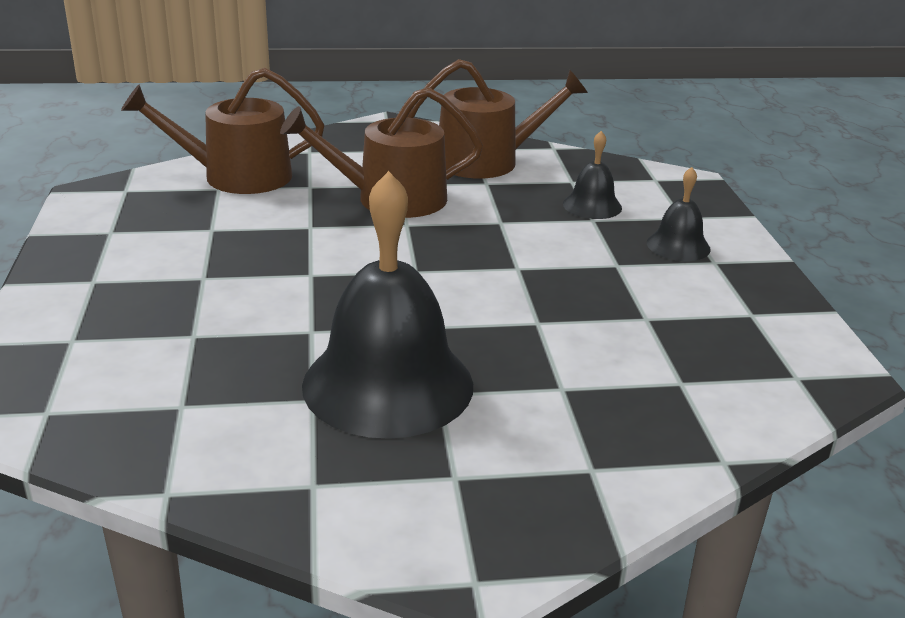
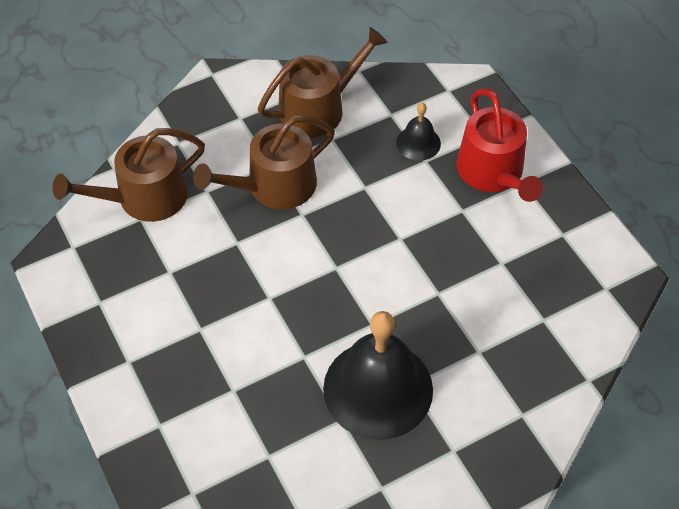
camera: 20 degrees left, 25 degrees up
black bell [647,167,711,261] -> red watering can [457,88,543,202]

